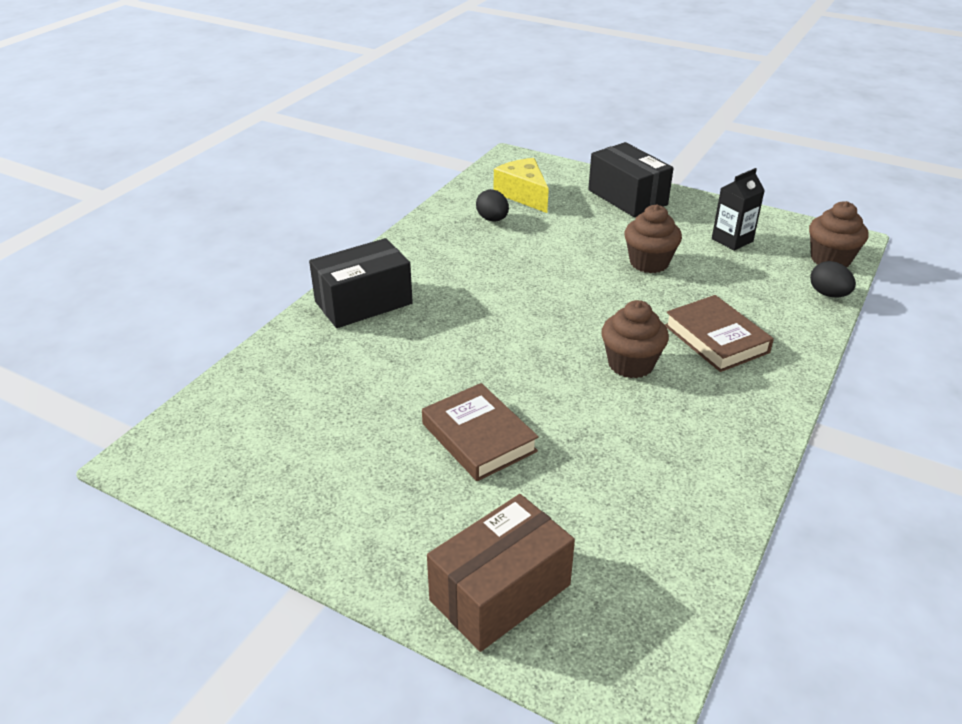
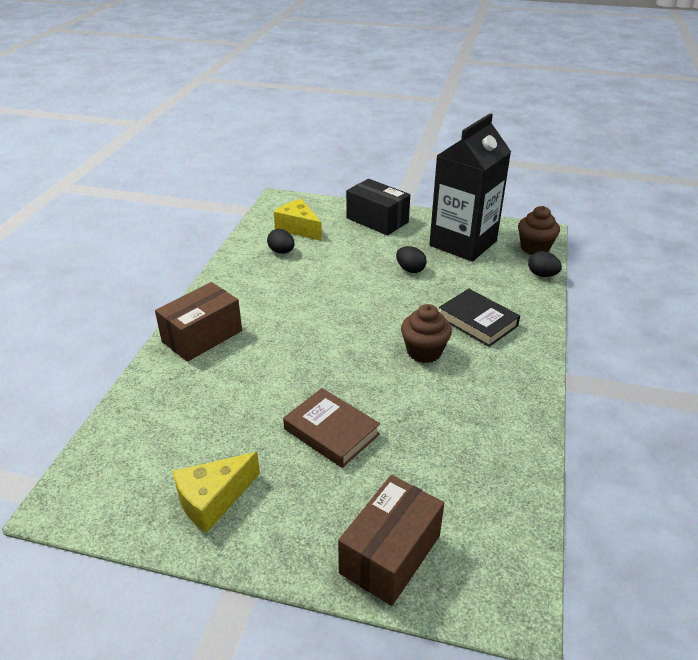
camera: 15 degrees left, 0 degrees up
black box [309,238,413,328] -> brown box [155,282,242,362]
brown cupcake [624,205,682,273] -> black egg [396,246,427,273]
brown book [665,295,774,372] -> black book [439,289,520,347]
black carton [712,168,765,251] -> black carton [429,113,511,262], size x2.27
none -> yellow cheese [173,452,260,533]

